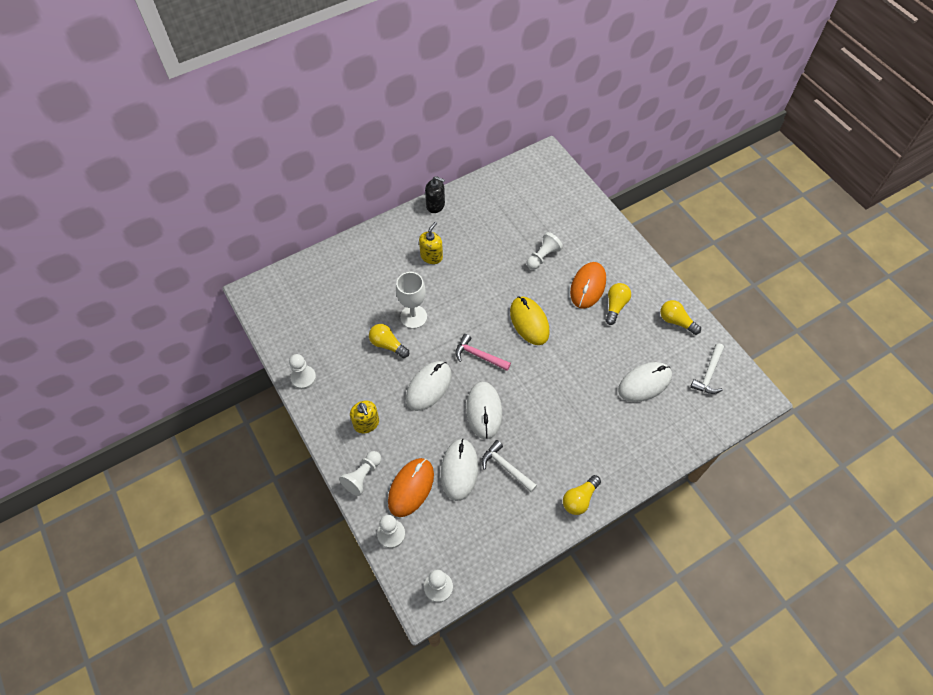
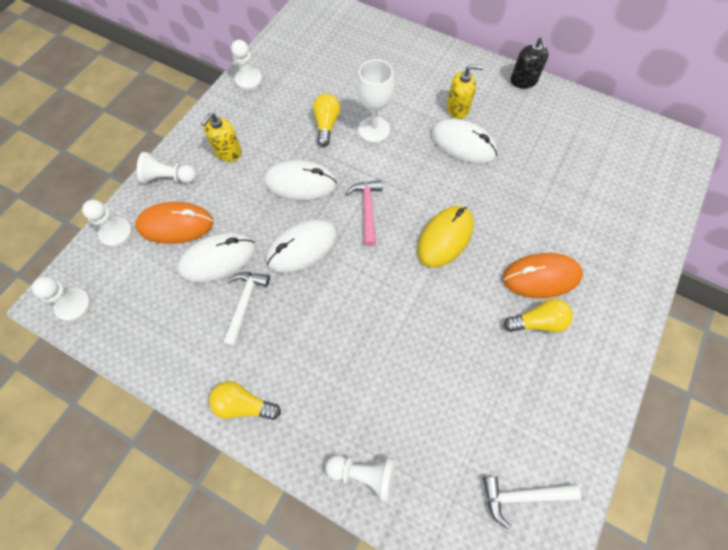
camera: 60 degrees right, 5 degrees up
white pawn [527,232,563,270] -> white pawn moved to [325,455,396,502]
white mouse [618,362,672,402] -> white mouse moved to [431,119,497,164]
yellow light bulb [660,300,701,335] -> none

